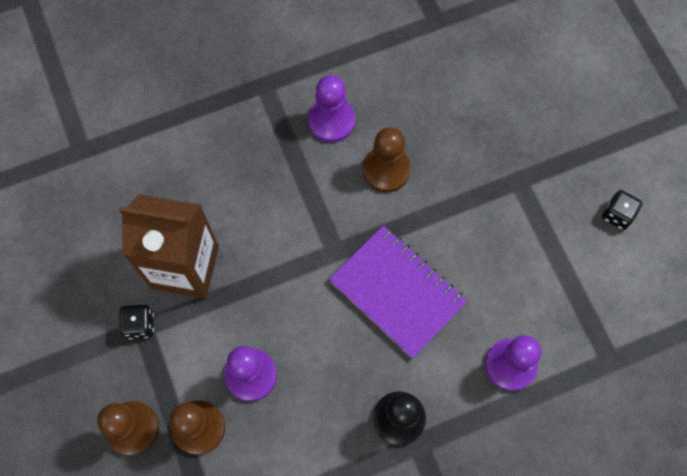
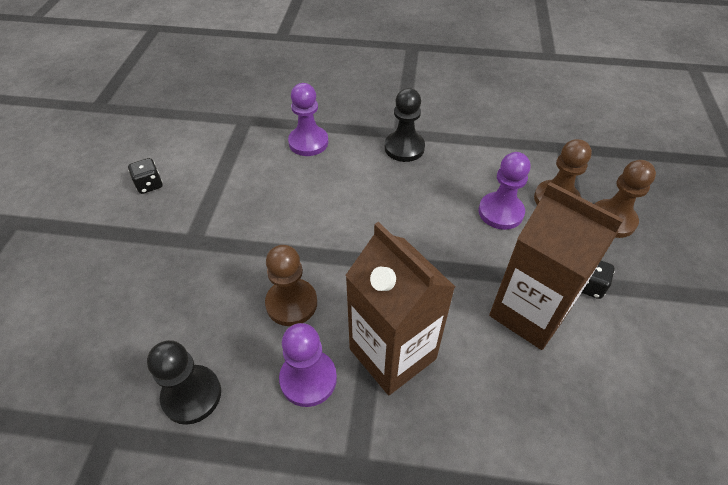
camera: 150 degrees left, 20 degrees down
purple notebook [329,225,467,359] -> none
none -> black pawn [147,340,221,425]
none -> brown carton [345,222,455,395]

